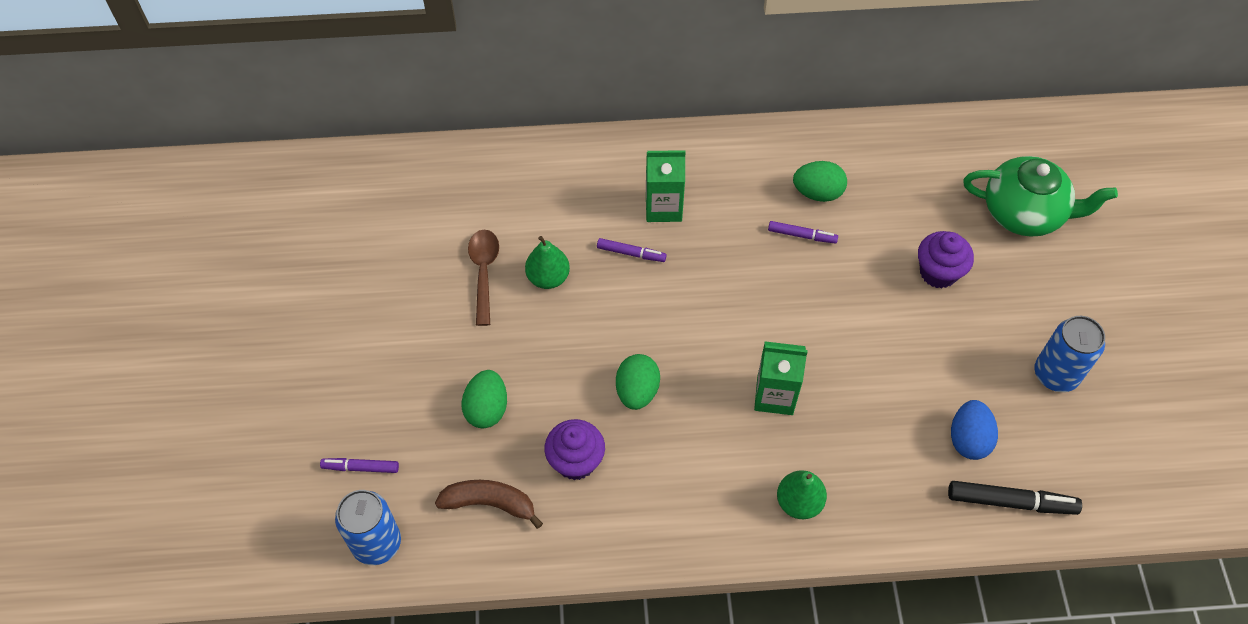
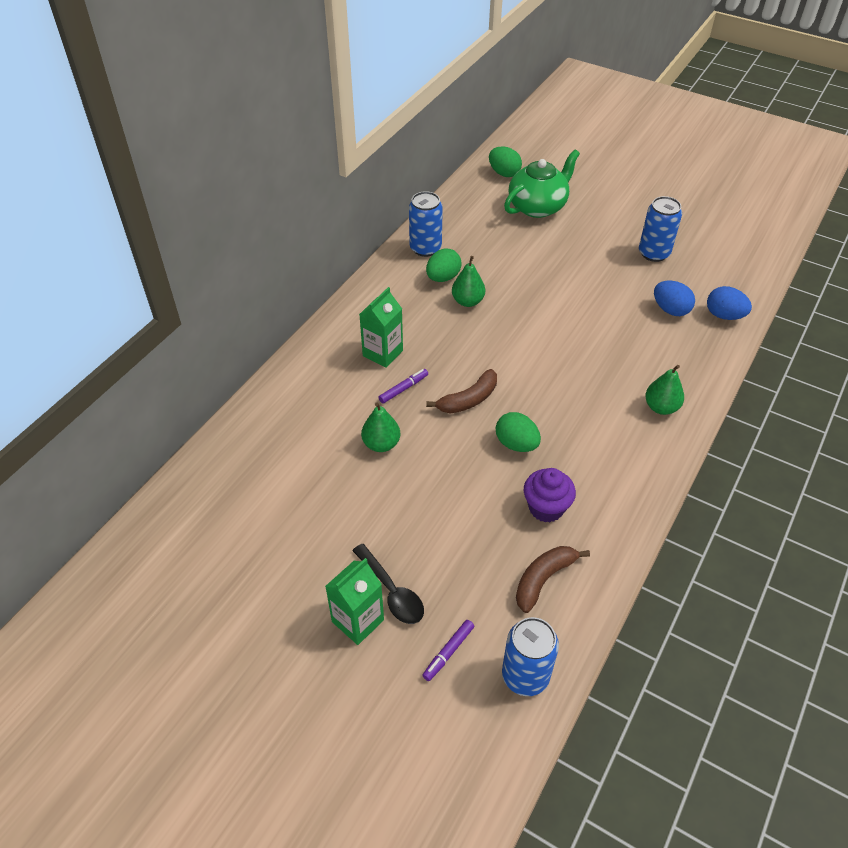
camera: 55 degrees left, 10 degrees down
green egg [461,370,507,428] -> green egg moved to [489,146,522,177]
brown spoon [468,230,499,326] -> none
green carton [754,341,808,415] -> green carton moved to [325,558,384,645]
purple marker [768,221,838,244] -> green pear [452,256,485,307]
purple cupcake [918,231,974,289] -> none
black marker [948,481,1082,515] -> blue egg [707,286,752,320]
none -> black spoon [352,544,424,624]
none -> blue can [409,191,443,257]
none -> brown banana [426,369,497,414]

